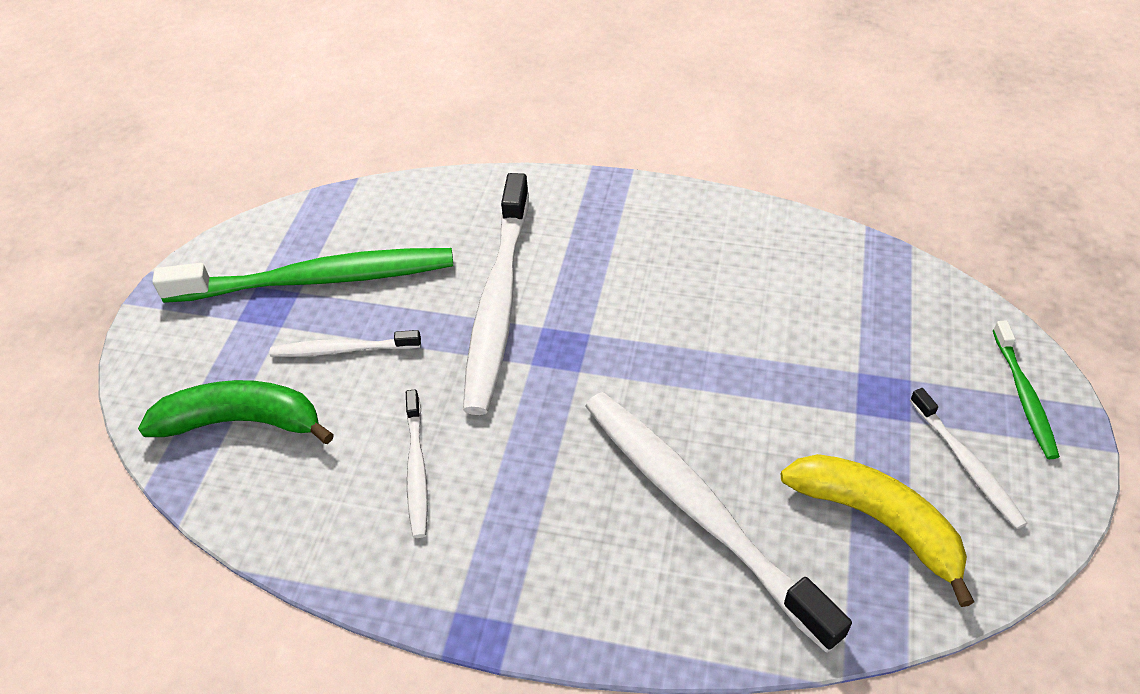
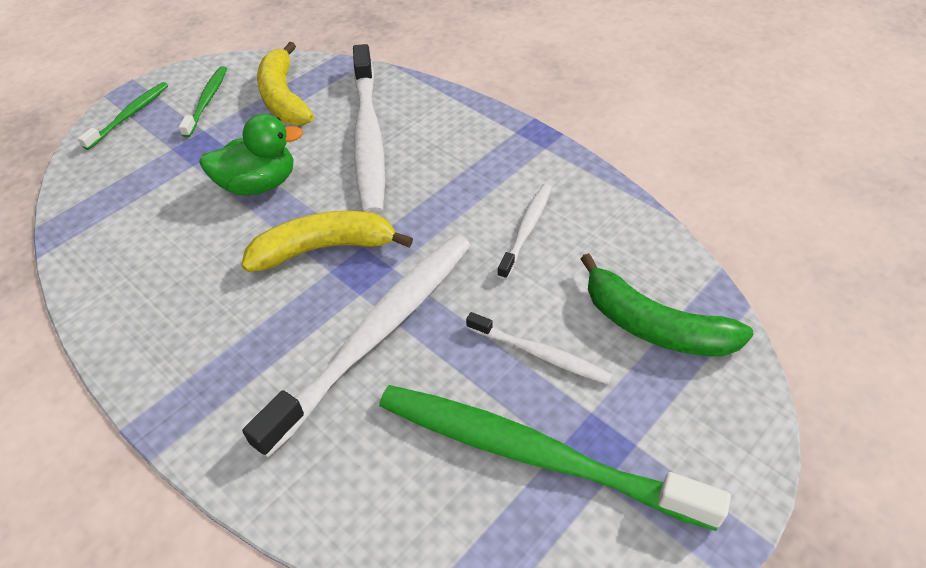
camera: 150 degrees left, 0 degrees up
white toothbrush [910,388,1027,529] -> green toothbrush [179,66,227,138]
none -> green duck [199,114,303,195]
none -> yellow banana [241,211,413,272]

